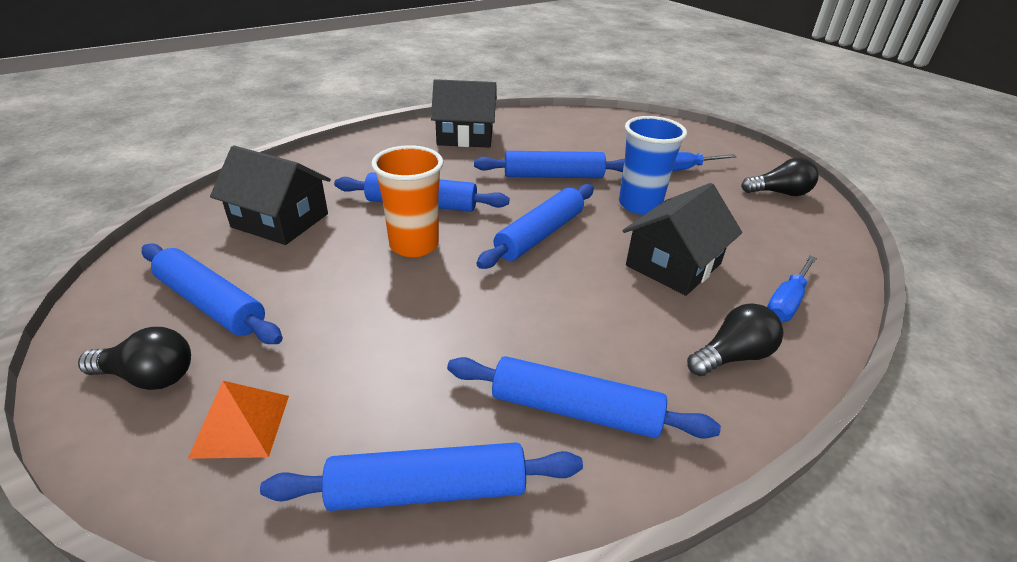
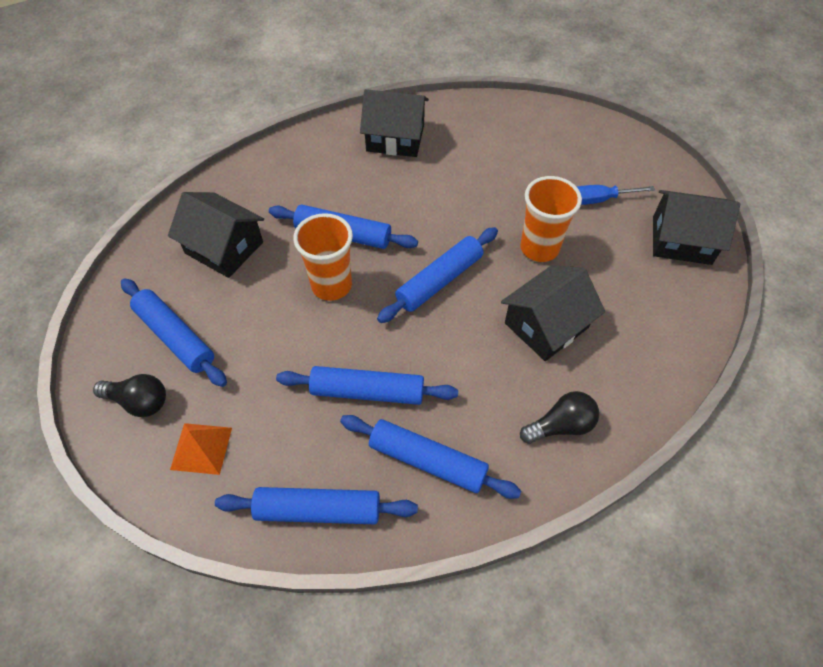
camera: 10 degrees right, 20 degrees up
blue rolling pin [474,151,625,178] -> blue rolling pin moved to [276,366,458,405]
blue cup [619,116,687,215] -> orange cup [520,176,582,262]
black light bulb [741,157,818,196] -> black house [653,190,740,265]
blue screwdriver [767,255,817,322] -> none

